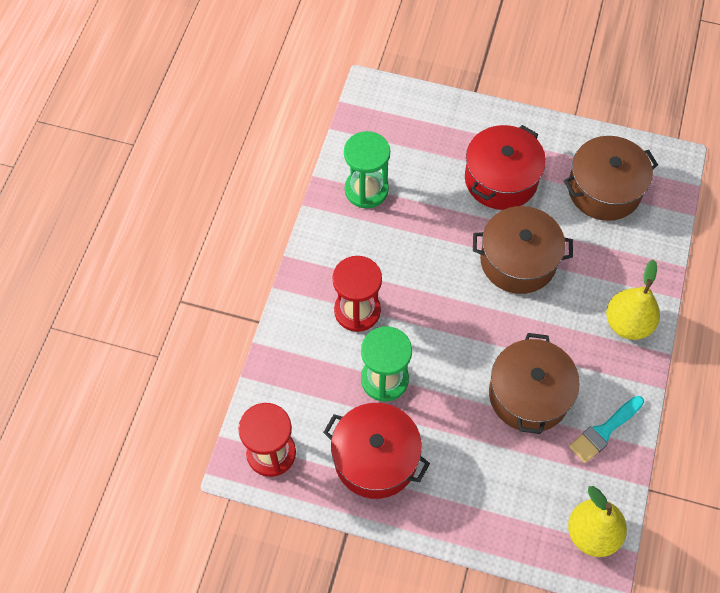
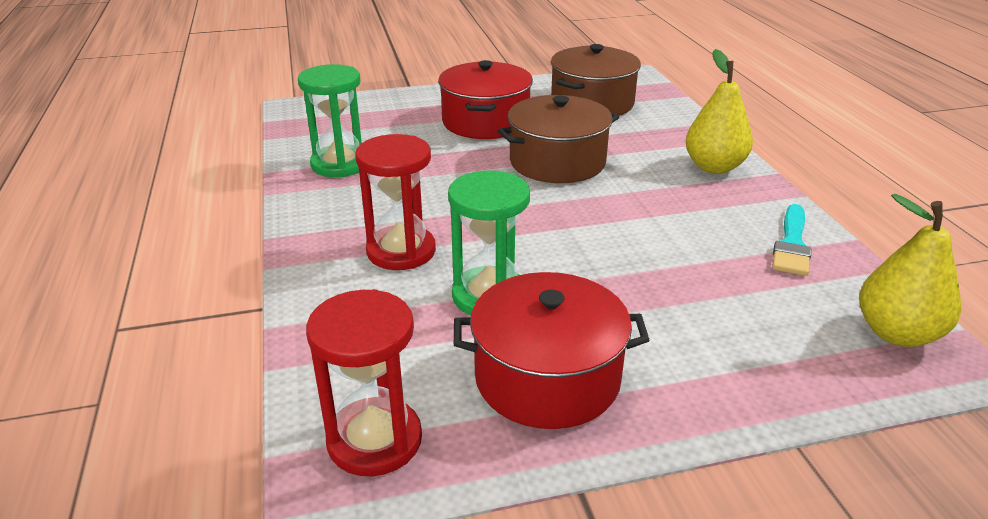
camera: 30 degrees left, 30 degrees down
brown pot [489,333,580,434] -> none

